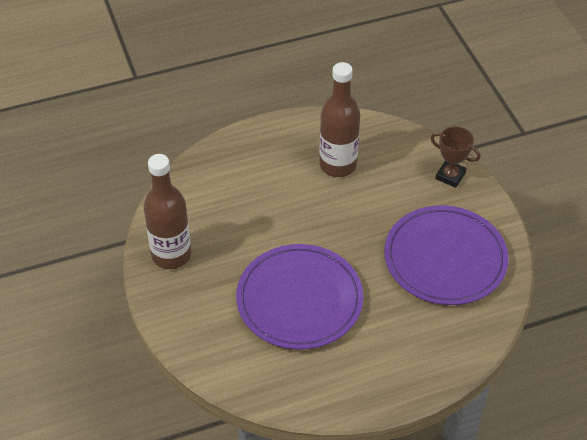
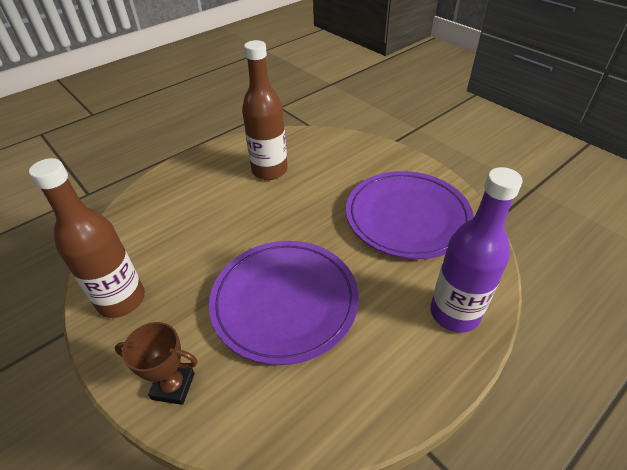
camera: 20 degrees left, 5 degrees down
brown trophy [431,126,480,188] -> brown trophy moved to [115,322,198,405]
none -> purple bottle [430,167,522,333]

